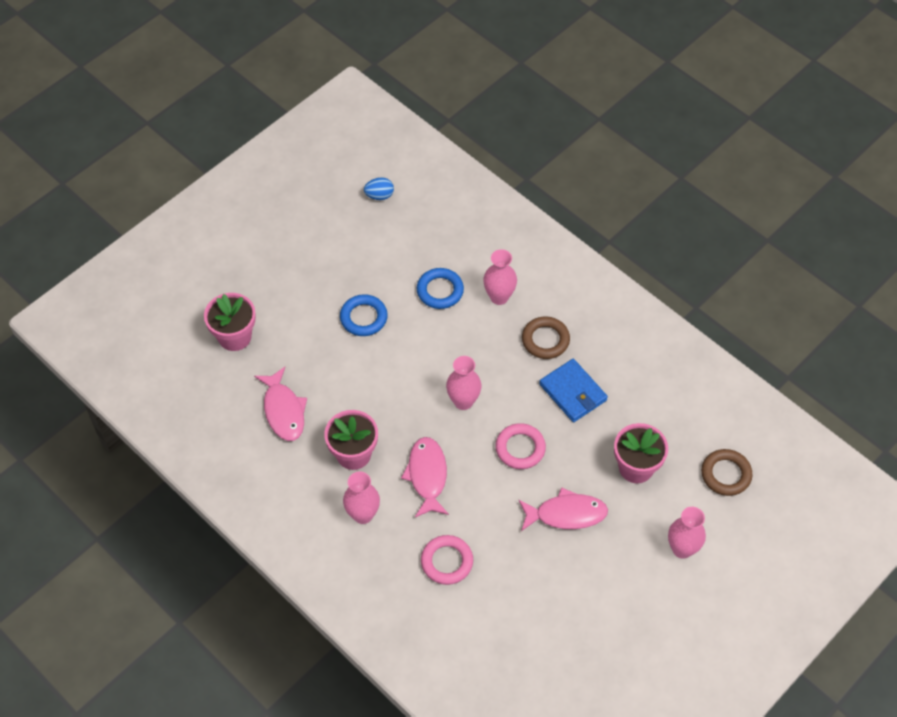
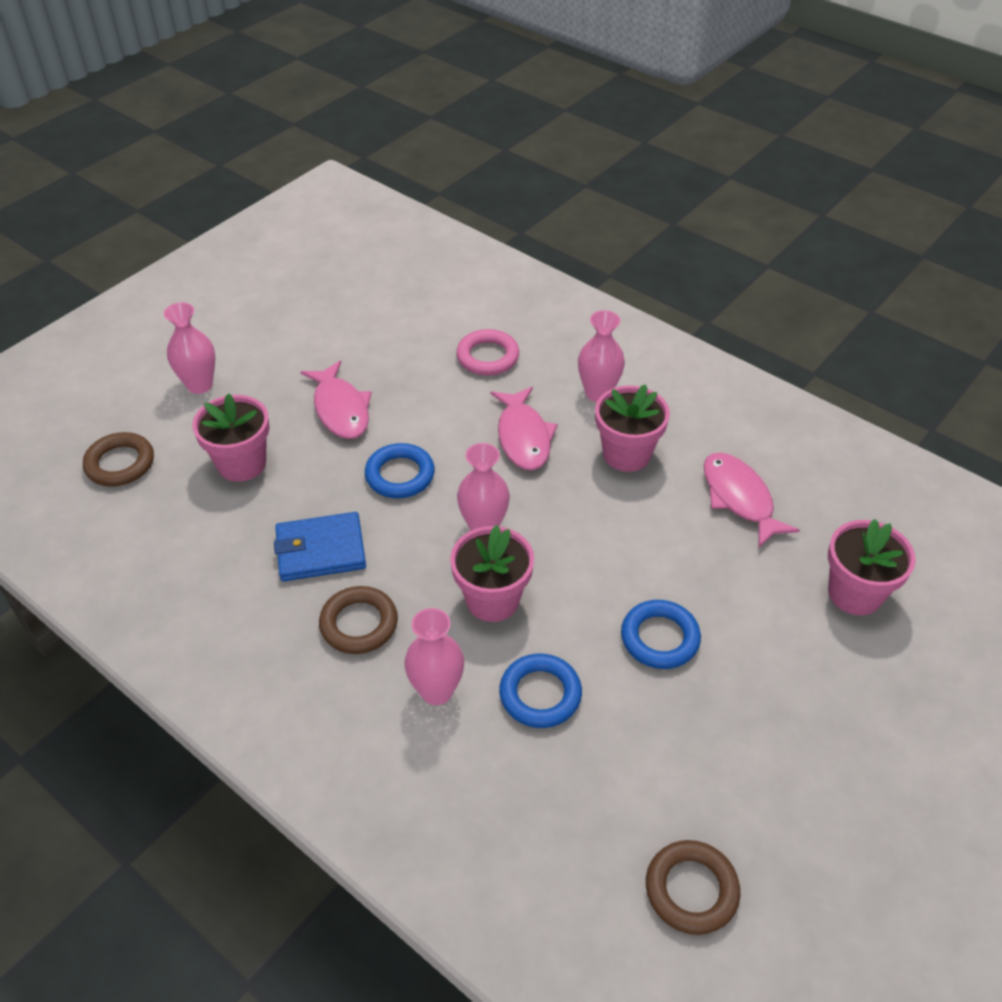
camera: 175 degrees right, 10 degrees down
blue egg [364,177,394,200] -> brown ring [646,840,740,935]
pink ring [495,423,546,469] -> blue ring [365,443,435,498]
pink fish [518,487,608,531] -> pink fish turned 105 degrees counterclockwise [301,361,372,439]
blue wallet [539,359,608,422] -> blue wallet turned 60 degrees counterclockwise [274,512,366,581]
none -> pink flower pot [450,525,534,622]

